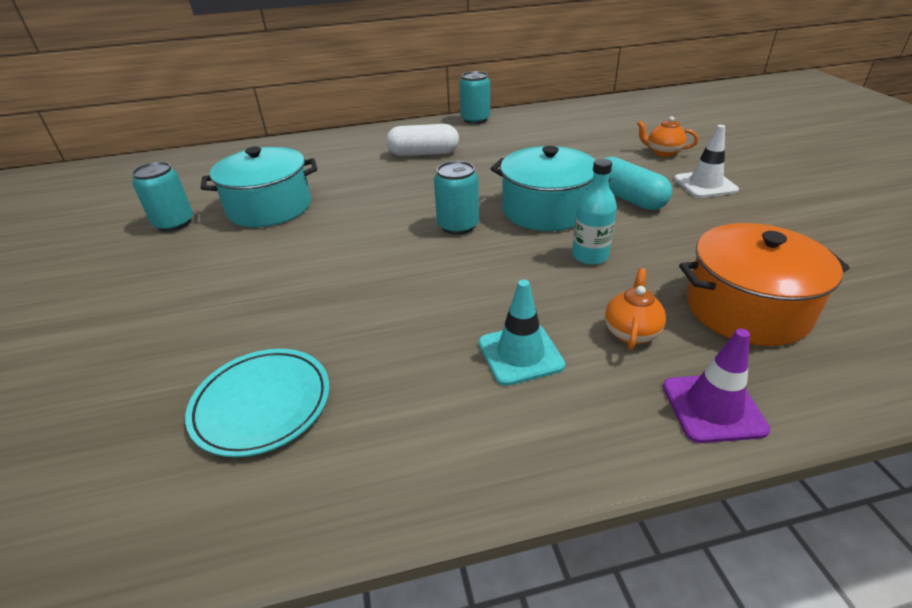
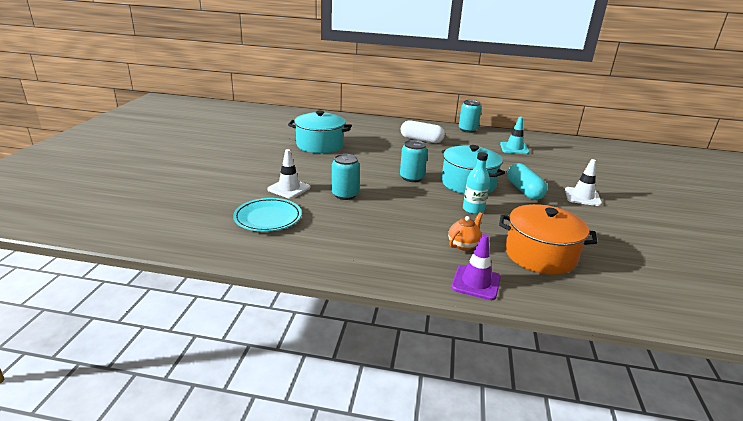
camera: 20 degrees right, 10 degrees down
turquoise can [132,162,193,232] -> turquoise can moved to [332,154,360,200]
turquoise traffic cone [479,280,565,386] -> turquoise traffic cone moved to [500,116,529,154]
orange teapot [637,116,698,157] -> none
none -> white traffic cone [267,149,310,199]

